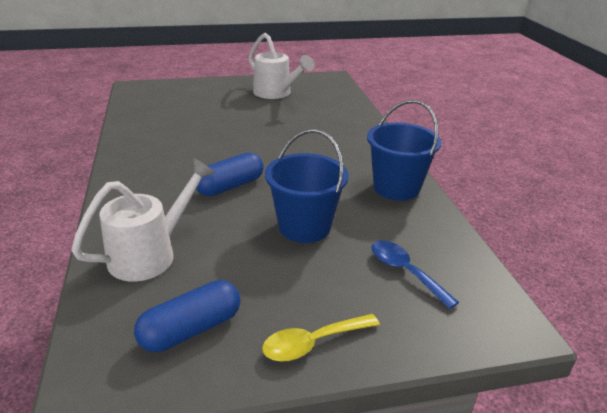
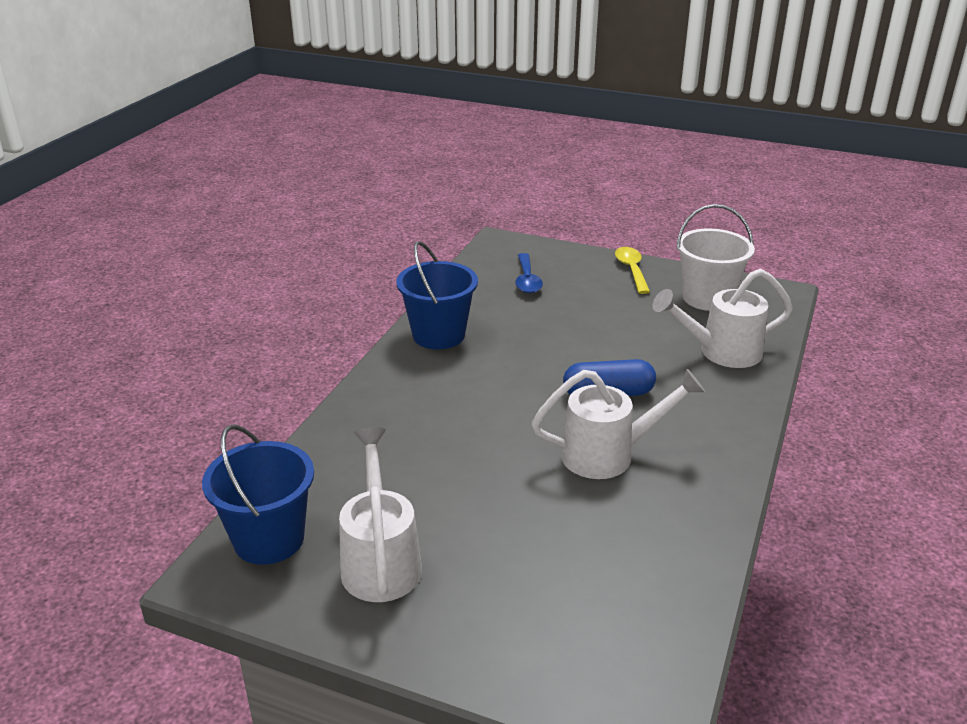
camera: 145 degrees left, 0 degrees up
blue capsule [134,280,240,352] -> white bucket [676,204,755,311]
yellow spoon [262,314,380,361] -> yellow spoon turned 105 degrees counterclockwise [615,247,650,294]
blue bucket [265,129,349,243] -> blue bucket moved to [202,424,314,565]
none -> white watering can [532,369,705,479]

